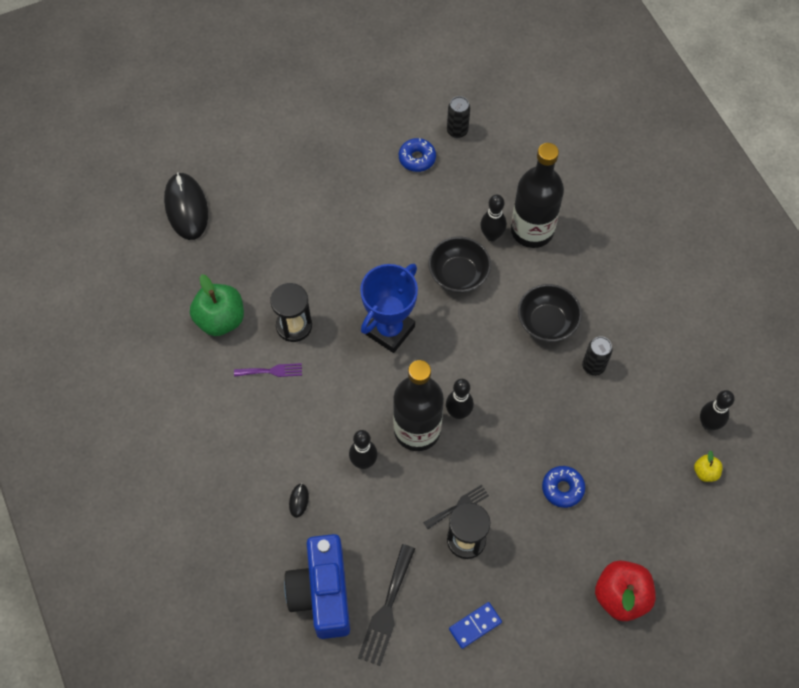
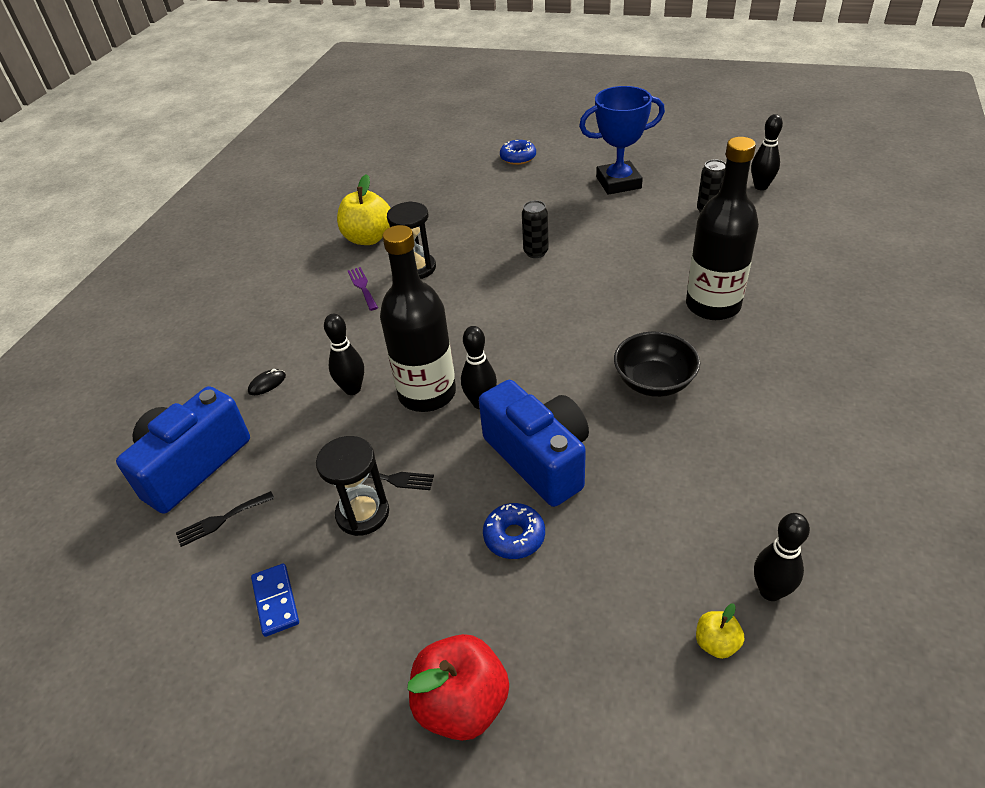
camera: 45 degrees right, 20 degrees down
black mouse [164,172,208,240] -> none
green apple [190,274,244,336] -> yellow apple [337,174,391,245]
purple fork [234,363,302,377] -> purple fork turned 150 degrees counterclockwise [348,267,378,311]
black fork [358,544,415,666] -> black fork [176,491,274,547], size x0.61
blue trophy [360,264,418,353] -> blue trophy moved to [579,86,665,195]
blue donut [399,138,436,172] -> blue donut moved to [500,140,536,165]
black bowl [429,237,491,293] -> none
blue domino [449,602,502,649] -> blue domino turned 60 degrees clockwise [251,563,299,637]
black bowling pin [480,195,507,241] -> black bowling pin moved to [751,114,783,190]
black can [582,336,613,376] -> black can moved to [522,200,549,258]
none -> blue camera [479,380,589,507]

